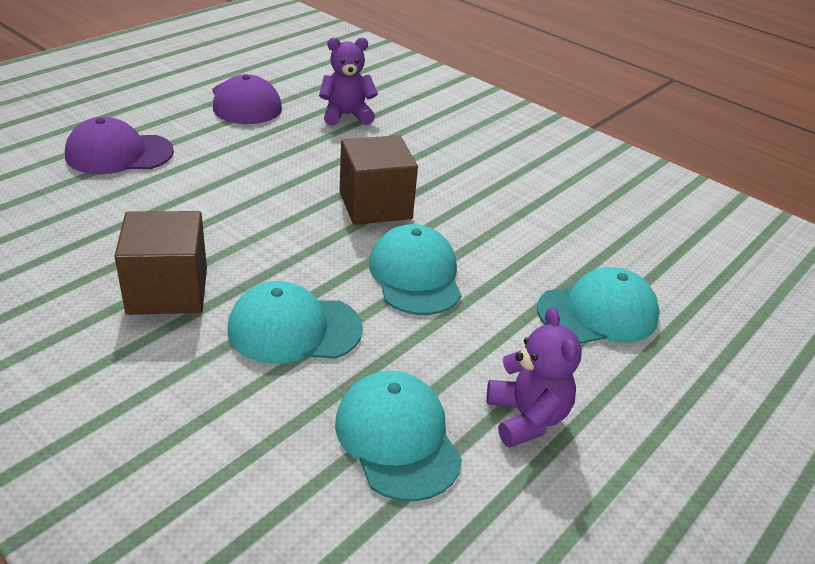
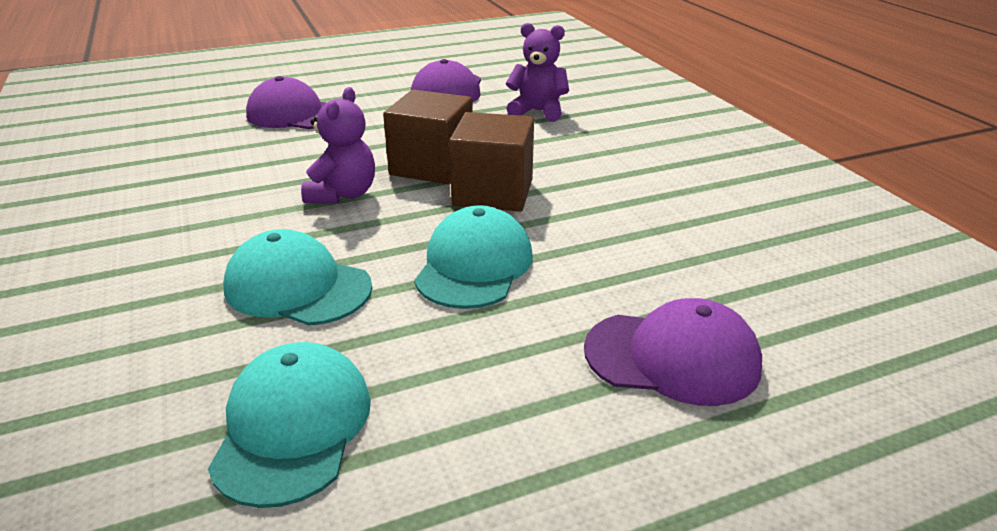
camera: 30 degrees right, 5 degrees down
brown cube [114,211,207,315] -> brown cube moved to [383,90,473,184]
purple teddy bear [486,307,582,447] -> purple teddy bear moved to [301,87,375,203]
turquoise cap [537,267,660,344] -> purple cap [584,298,762,406]

